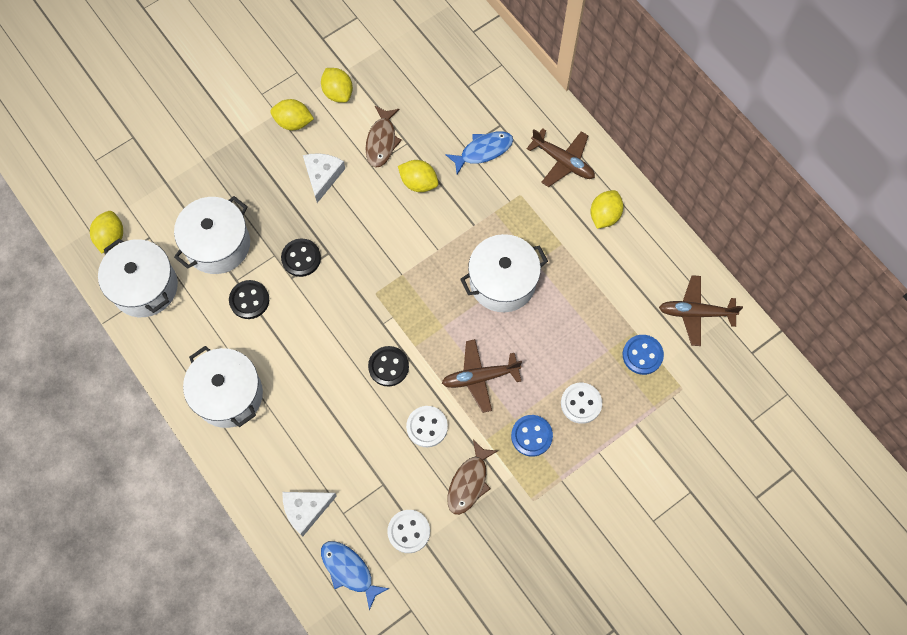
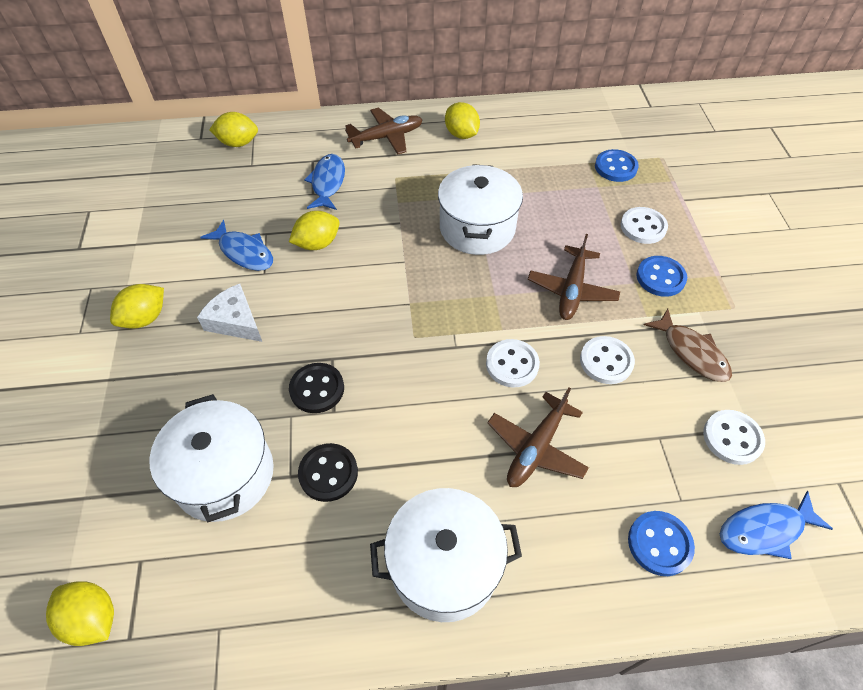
camera: 60 degrees left, 15 degrees down
white pot [98,239,178,317] -> none
white cheese [283,492,337,537] -> blue button [628,511,695,576]
yellow lemon [321,68,353,103] -> yellow lemon moved to [209,112,258,147]
brown fish [365,106,402,168] -> blue fish [200,220,273,271]
black button [368,346,409,386] -> white button [486,339,540,387]
brown plane [659,275,743,346] -> brown plane moved to [487,387,589,487]

